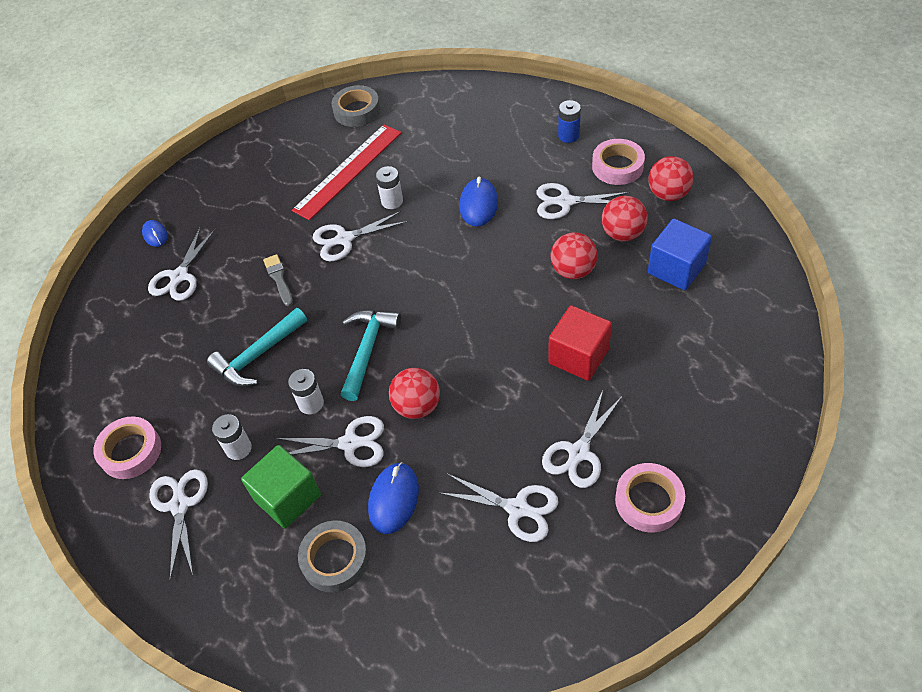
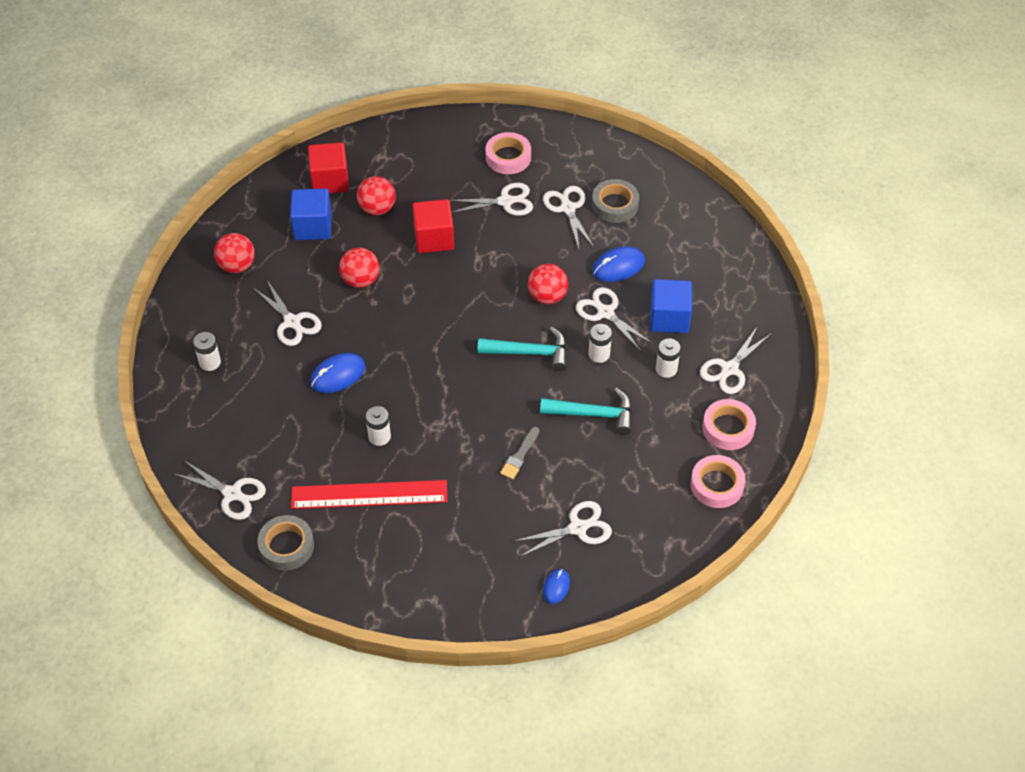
camera: 135 degrees left, 0 degrees up
green cube [241,445,321,529] -> blue cube [650,279,692,333]
grey tape [298,521,369,593] -> grey tape moved to [592,179,639,223]
white scissors [313,211,408,261] -> white scissors moved to [174,460,266,520]
turquoise hammer [340,310,401,401] -> turquoise hammer turned 150 degrees counterclockwise [478,327,567,371]
blue battery [558,100,581,143] -> white battery [193,332,221,371]
pink tape [592,139,645,185] -> pink tape moved to [691,455,746,508]
red ball [602,196,648,241] -> red ball moved to [357,176,396,215]
none -> red cube [308,142,349,193]

